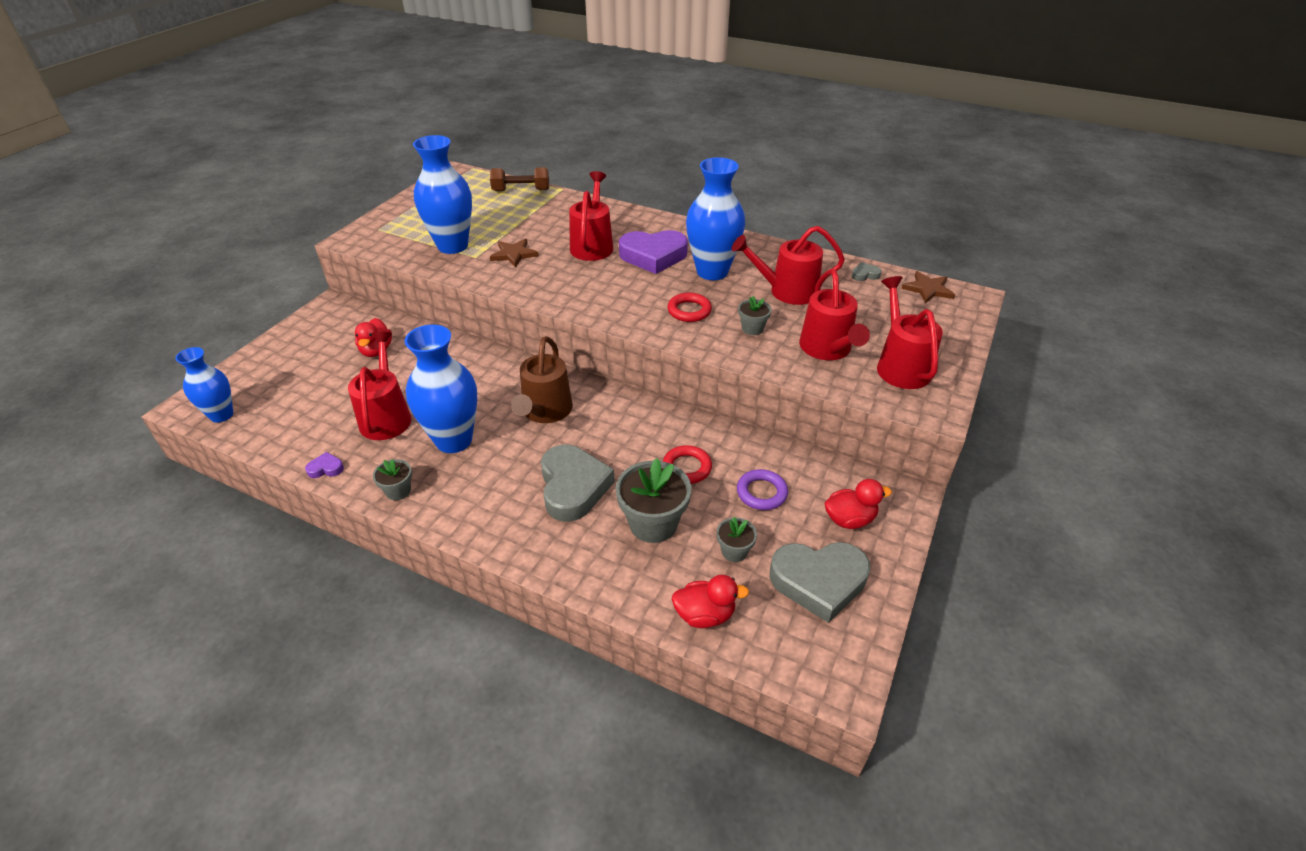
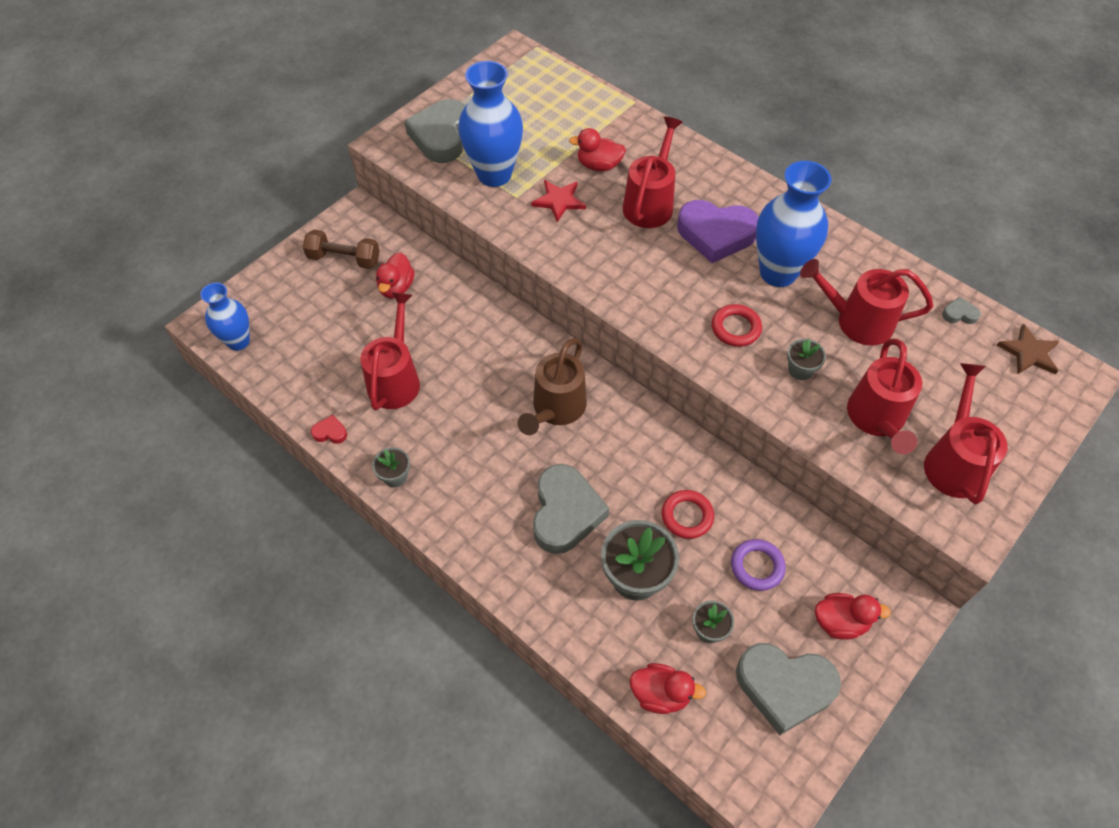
camera: 15 degrees right, 15 degrees up
purple heart [305,452,344,478] -> red heart [311,415,347,444]
blue vase [404,324,477,453] -> none
brown dumbbell [490,167,549,191] -> brown dumbbell moved to [303,230,380,269]
brown star [490,239,539,268] -> red star [531,180,586,222]
none -> grey heart [404,99,465,163]
none -> red duck [569,128,626,171]

